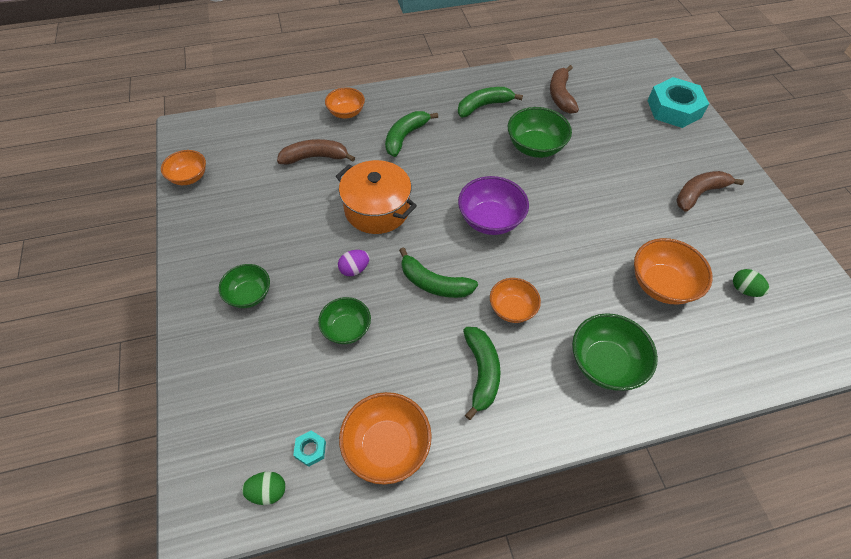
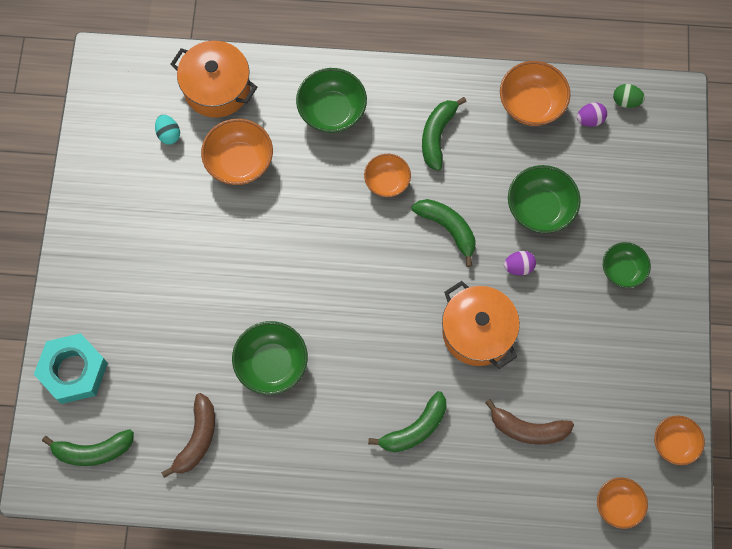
camera: 160 degrees left, 15 degrees up
turquoise nut [293,431,326,467] -> purple egg [577,103,607,127]
green bowl [318,297,371,344] -> green bowl [508,165,581,233], size x1.53
orange bowl [325,87,365,119] -> orange bowl moved to [597,477,648,529]
green banana [458,87,523,117] -> green banana moved to [42,429,134,466]
purple bowl [458,176,529,235] -> none
brown banana [676,171,744,212] -> none
green egg [733,269,769,297] -> turquoise egg [155,115,180,145]
none -> orange pot [170,41,257,118]

